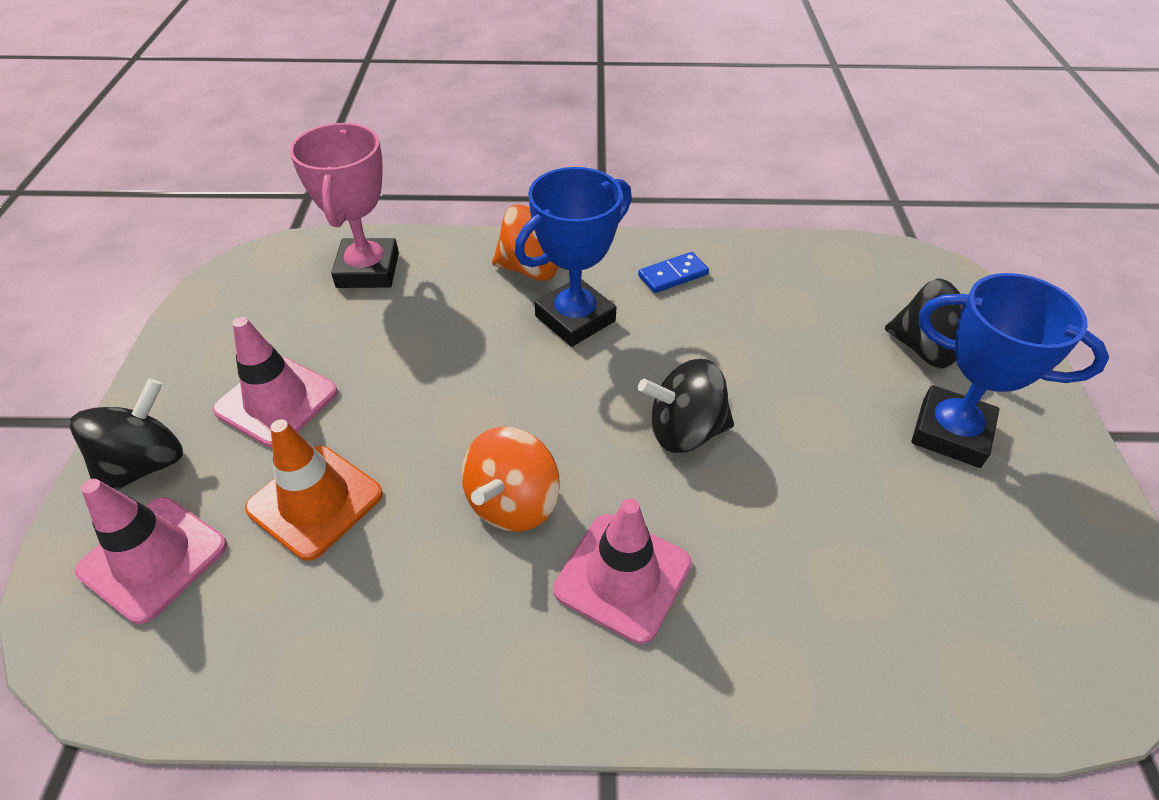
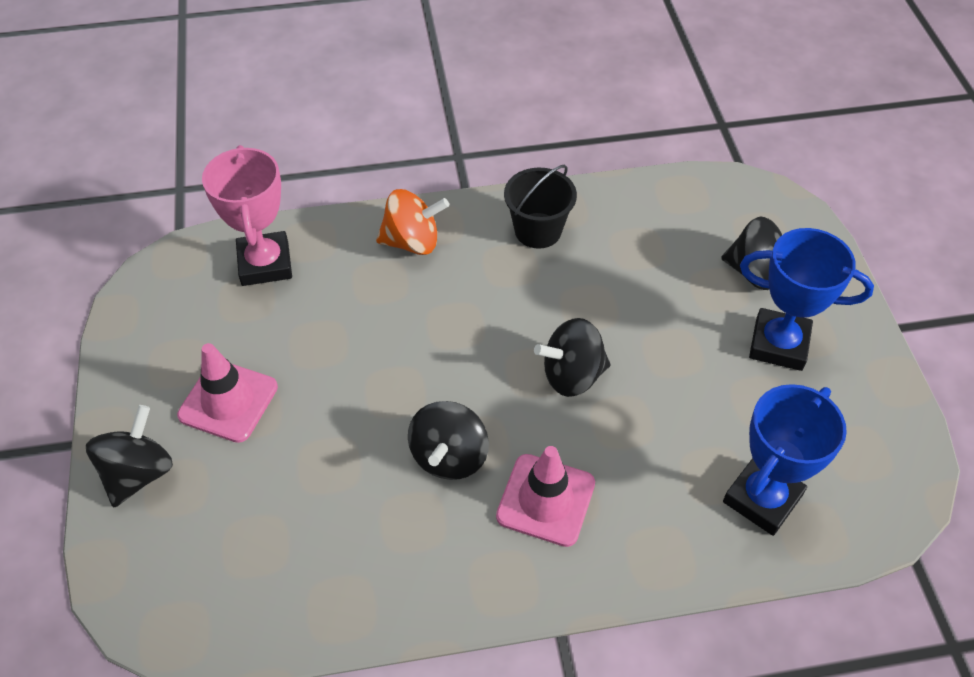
camera: 10 degrees left, 5 degrees up
pink traffic cone [75,479,227,624] -> none
orange traffic cone [245,420,383,561] -> none
orange spinning top [461,427,560,532] -> black spinning top [408,401,489,480]
blue trophy [515,167,632,347] -> blue trophy moved to [723,384,847,536]
blue domino [638,252,709,293] -> black bucket [504,165,577,249]

